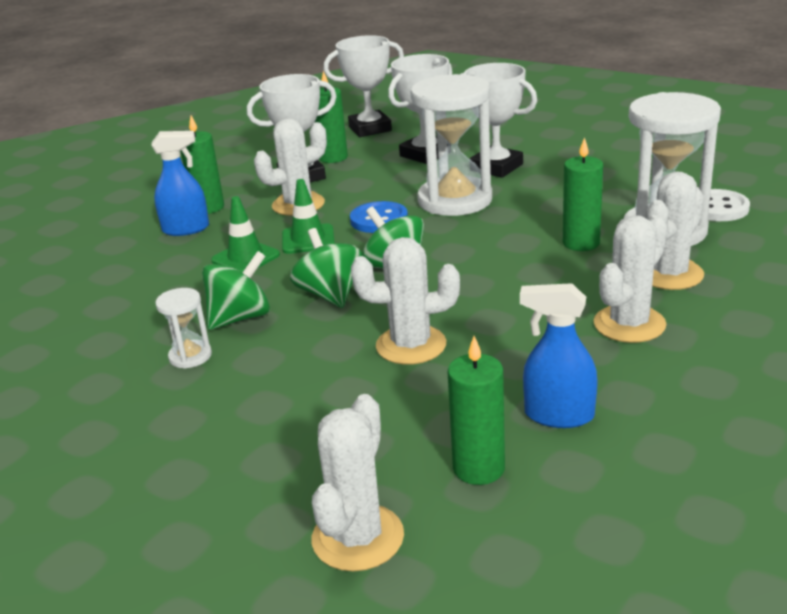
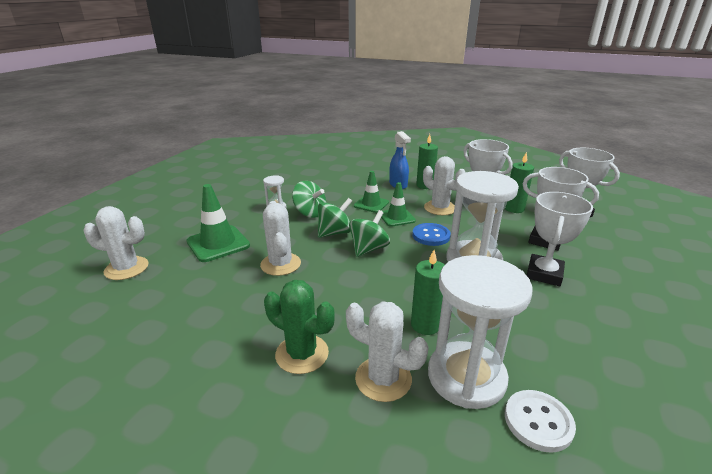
camera: 75 degrees right, 0 degrees up
green candle [448,336,505,485] -> none
blue spray bottle [520,283,598,428] -> none
white cactus [593,215,667,343] -> green cactus [264,280,335,374]
none -> green traffic cone [187,184,250,262]

